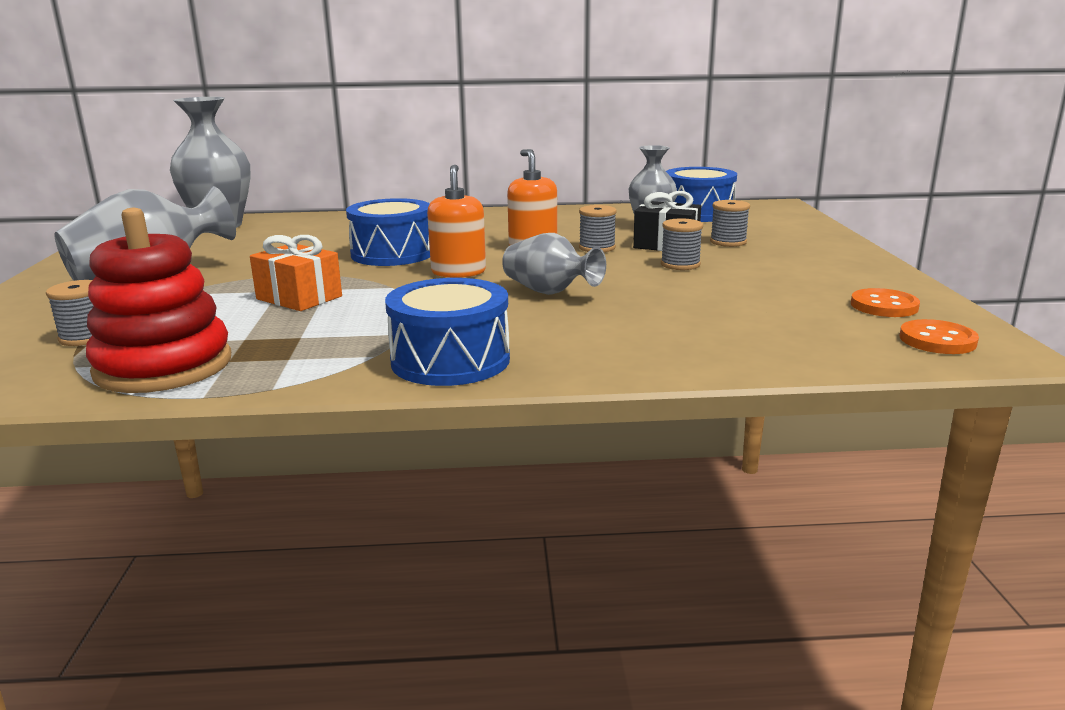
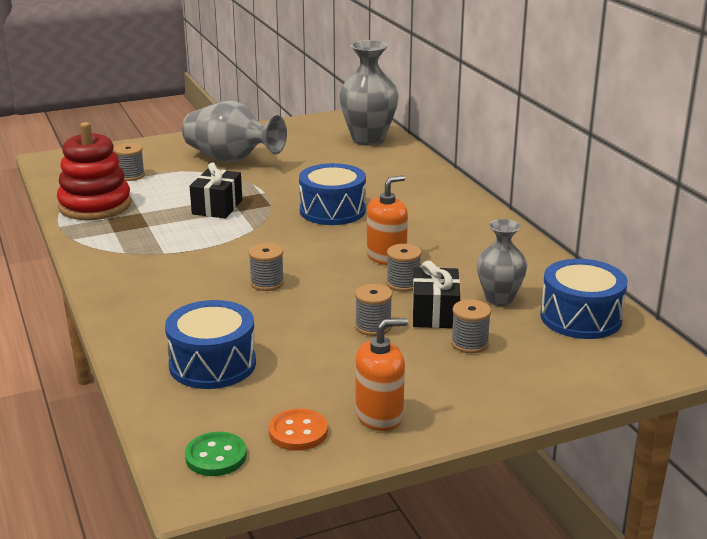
camera: 70 degrees right, 5 degrees up
orange gift [250,235,342,311] -> black gift [190,162,242,218]
blue drum [385,278,510,386] -> blue drum moved to [165,300,256,389]
orange soap dispenser [427,165,486,278] -> orange soap dispenser moved to [355,318,408,431]
grey vase [502,233,606,295] -> grey spool [249,243,284,291]
orange button [899,319,979,354] -> green button [185,432,247,476]

